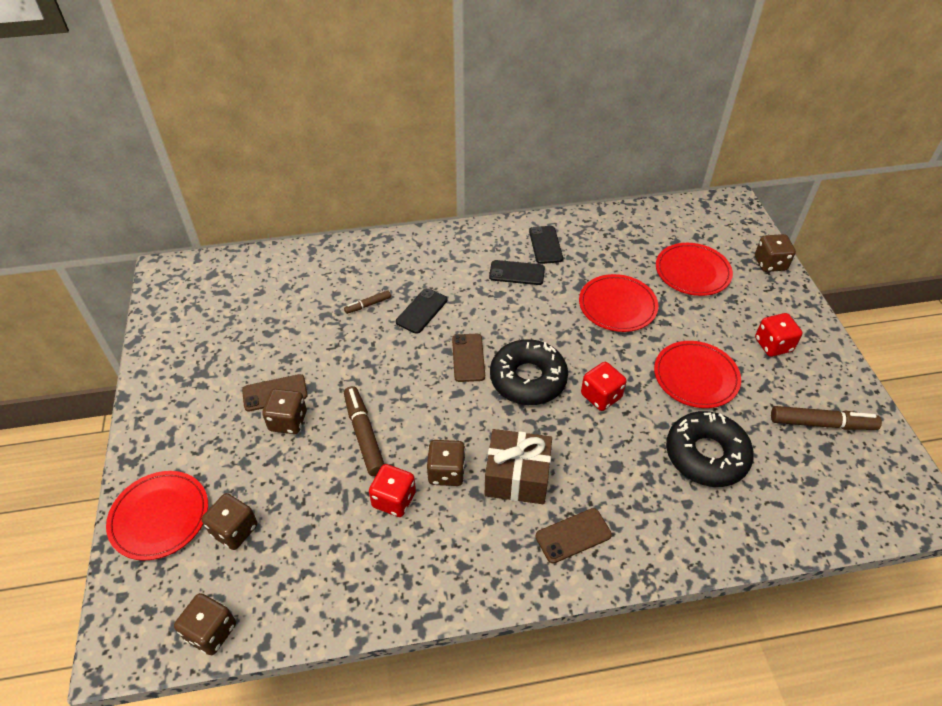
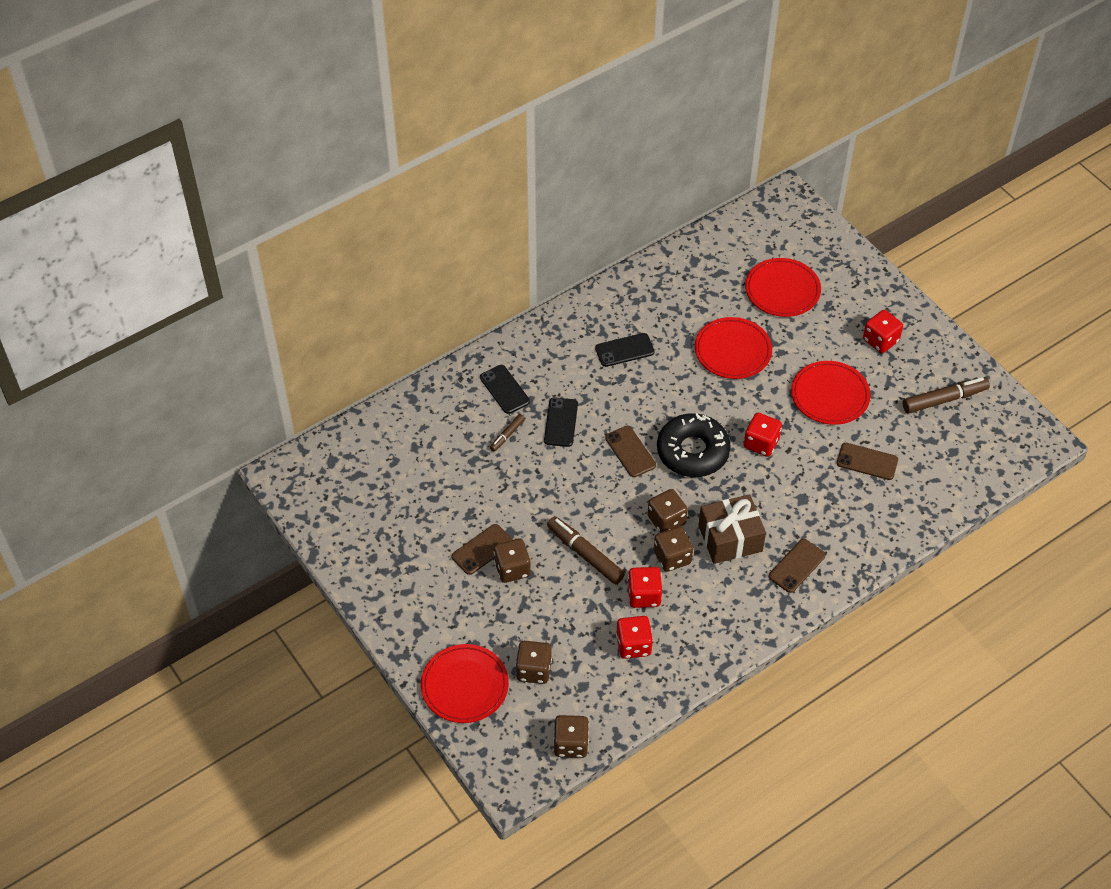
camera: 25 degrees left, 5 degrees up
black phone [529,226,563,264] -> black phone moved to [480,365,530,414]
black donut [666,411,754,487] -> brown phone [837,443,898,480]
brown dice [755,234,796,272] -> brown dice moved to [647,489,688,533]
none -> red dice [616,616,653,659]

